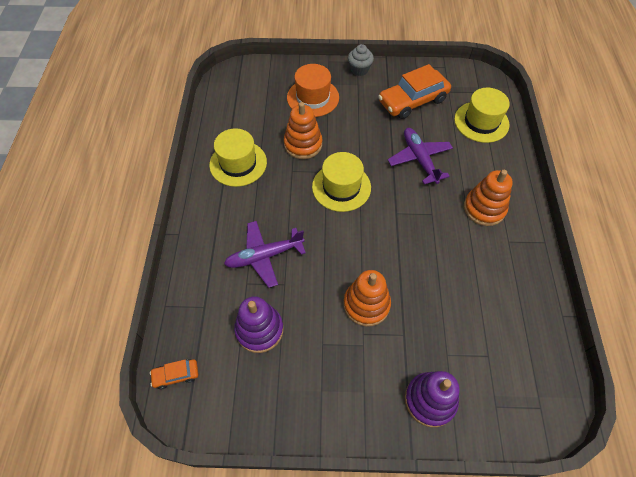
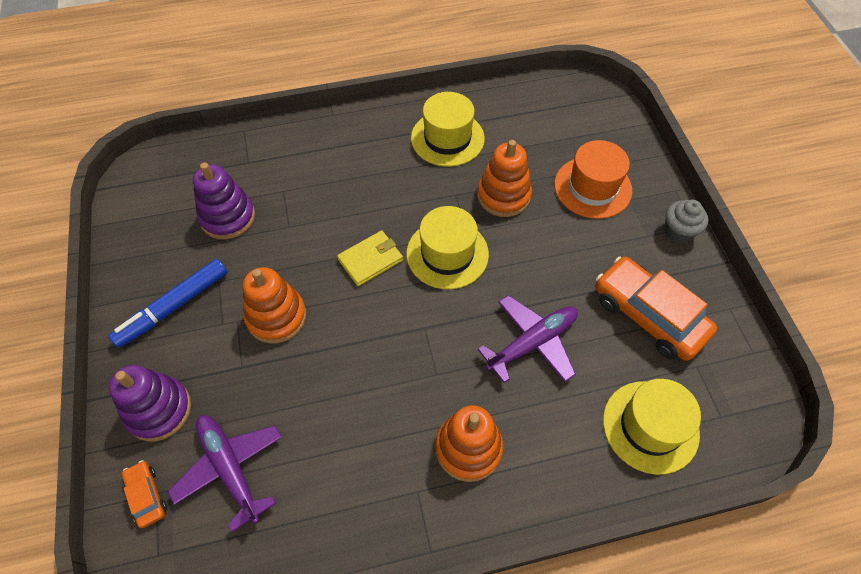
camera: 75 degrees right, 0 degrees up
orange car [150,359,198,389] -> orange car moved to [122,460,167,528]
purple plane [224,221,306,288] -> purple plane moved to [168,415,282,532]
none -> blue marker [108,259,227,348]
none -> yellow wallet [337,230,403,286]

